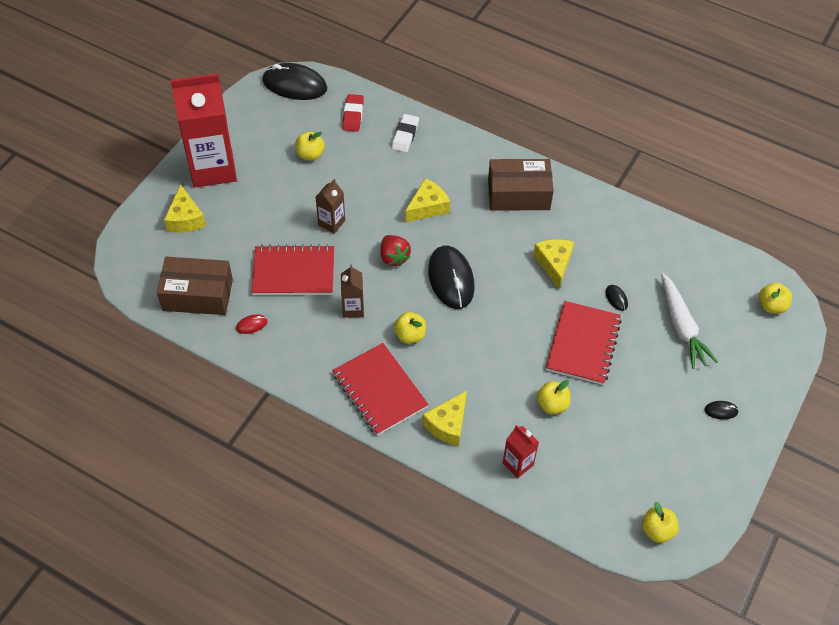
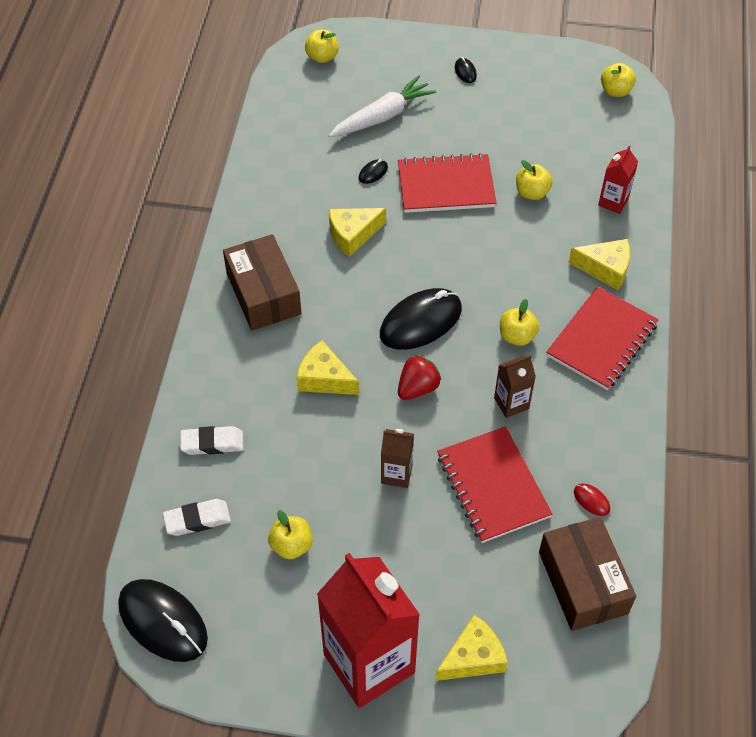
camera: 110 degrees left, 0 degrees up
black mouse [262,63,327,100] -> black mouse turned 45 degrees counterclockwise [118,579,208,662]
red eraser [342,94,364,132] -> white eraser [163,499,231,536]

